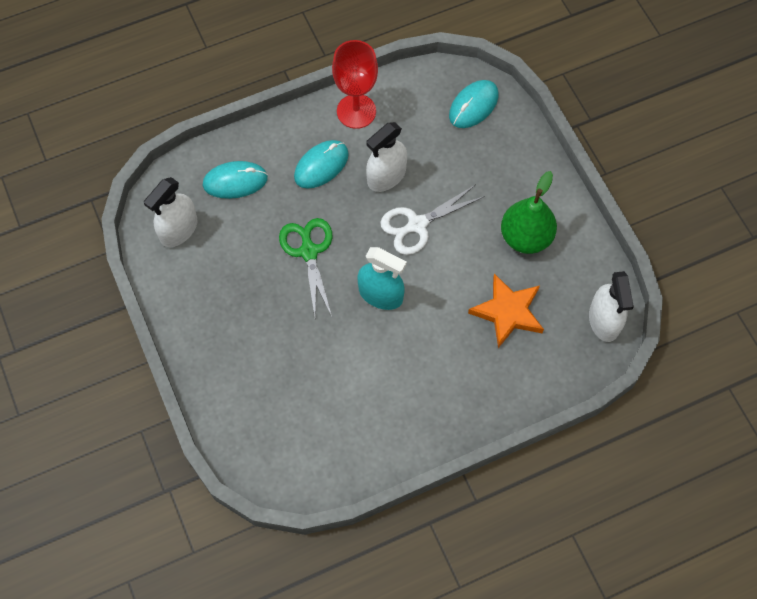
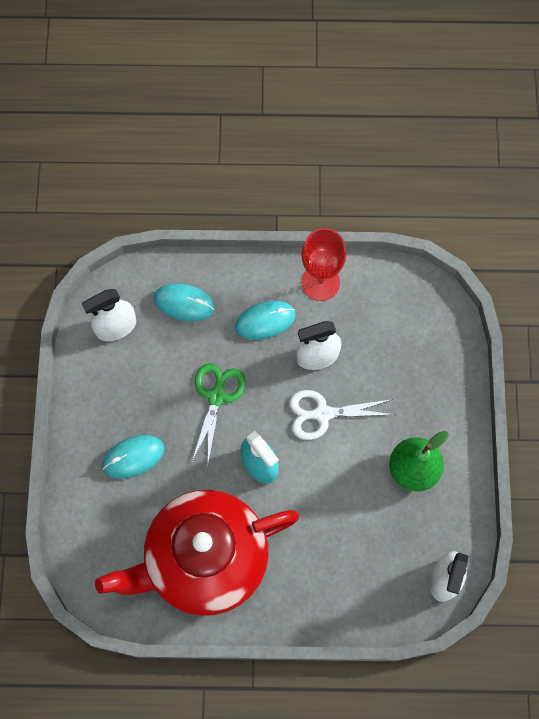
camera: 25 degrees right, 5 degrees up
turquoise mouse [449,80,498,128] -> turquoise mouse moved to [102,435,164,479]
orange star [468,273,544,348] -> none
none -> red teapot [95,490,299,616]

